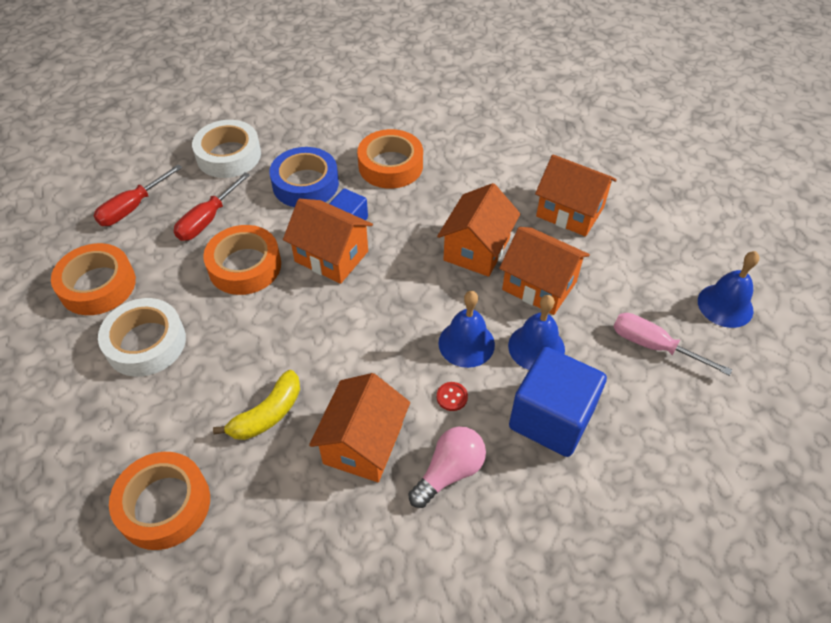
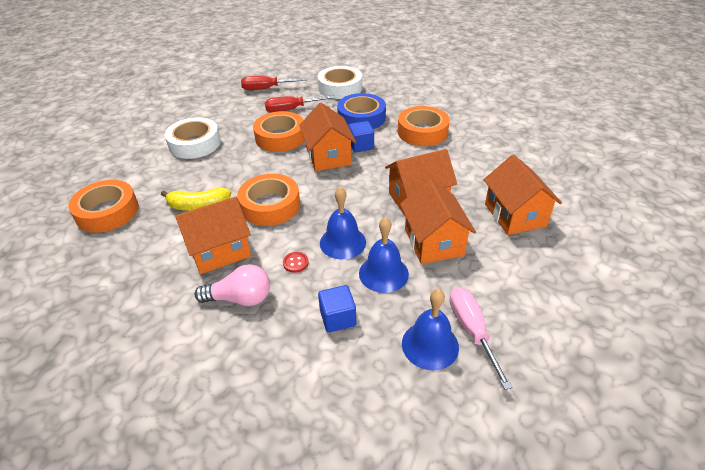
camera: 45 degrees right, 10 degrees down
orange tape [51,243,136,315] -> orange tape moved to [237,174,300,226]
blue cube [509,347,607,457] -> blue cube [318,285,356,333], size x0.51
blue bell [698,251,759,328] -> blue bell moved to [402,289,459,370]

